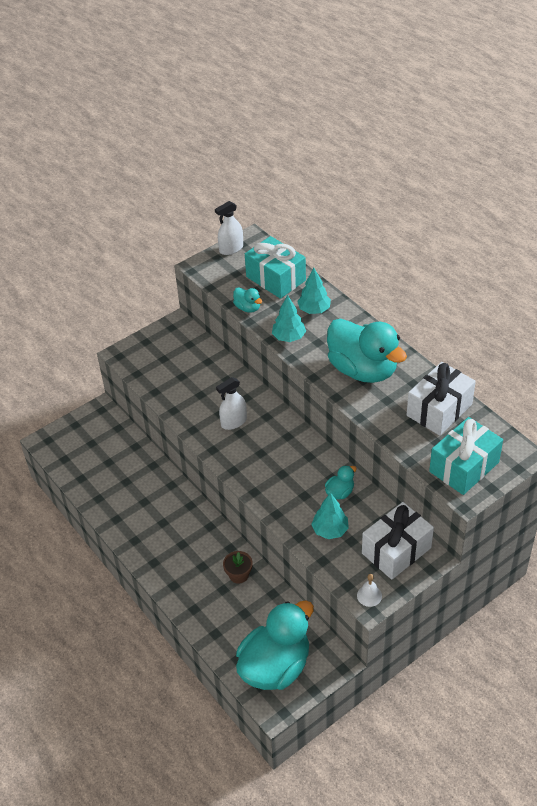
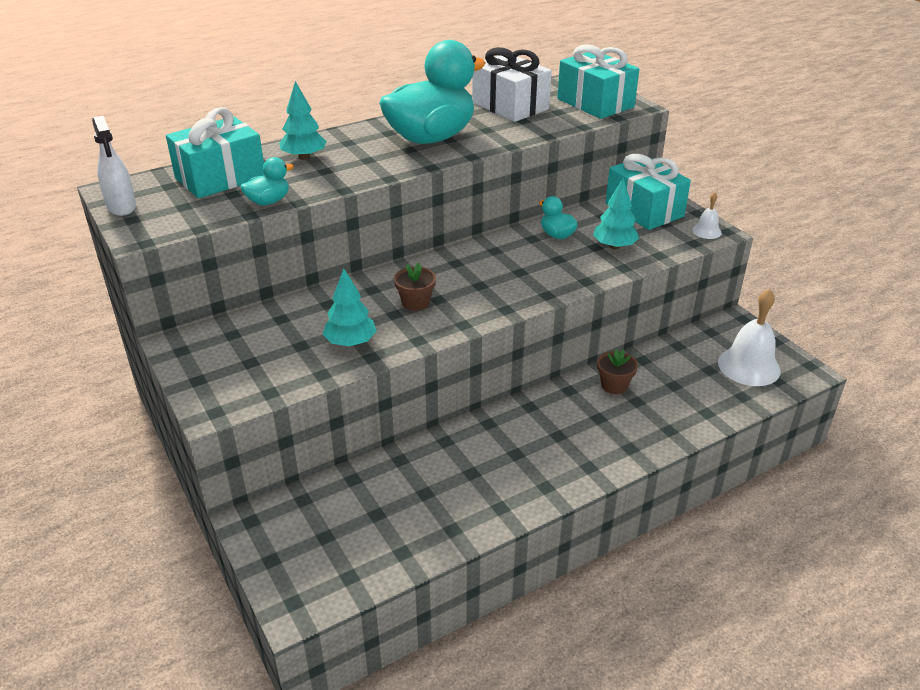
camera: 85 degrees left, 10 degrees down
white spray bottle [216,377,247,430] -> brown flower pot [394,263,436,311]
turquoise duck [236,600,314,690] -> white bell [718,289,781,386]
turquoise tree [272,295,306,342] -> turquoise tree moved to [323,268,377,347]
white gift [362,502,434,580] -> turquoise gift [605,154,691,230]

